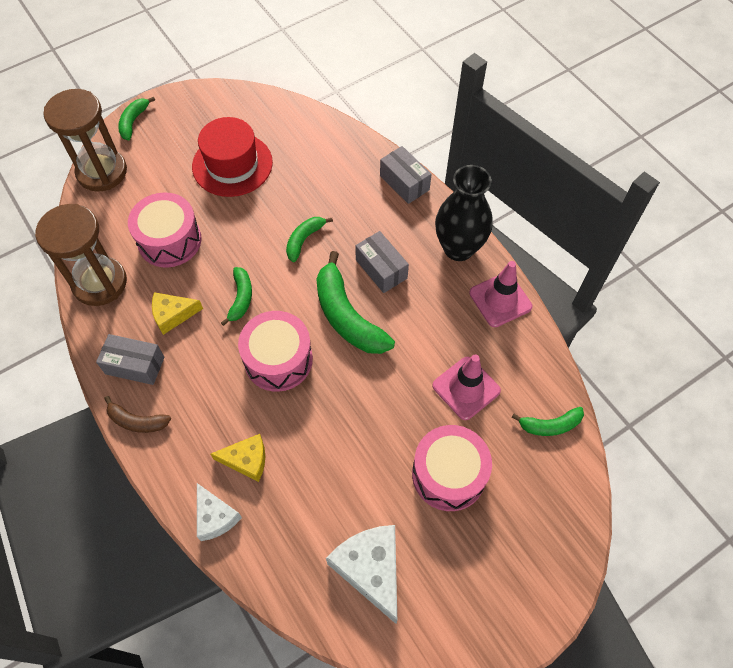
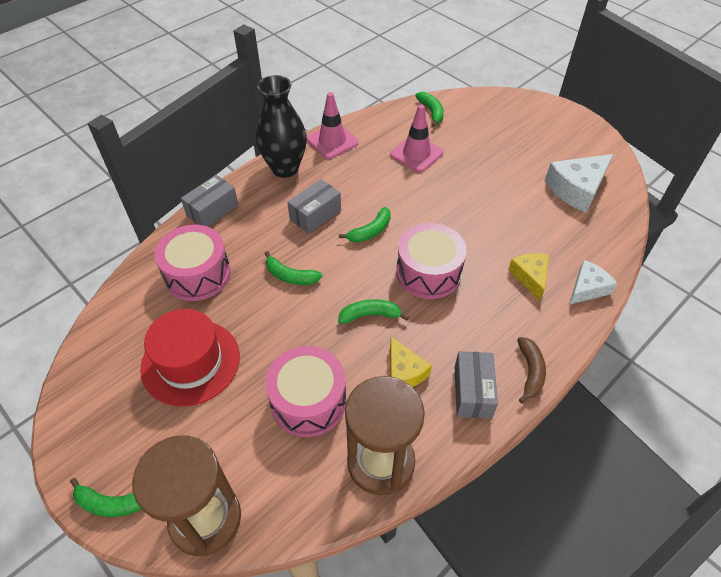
camera: 100 degrees left, 10 degrees down
green banana [316,251,395,354] -> green banana [339,207,391,242], size x0.54
pink drum [412,425,492,511] -> pink drum moved to [154,225,231,301]

